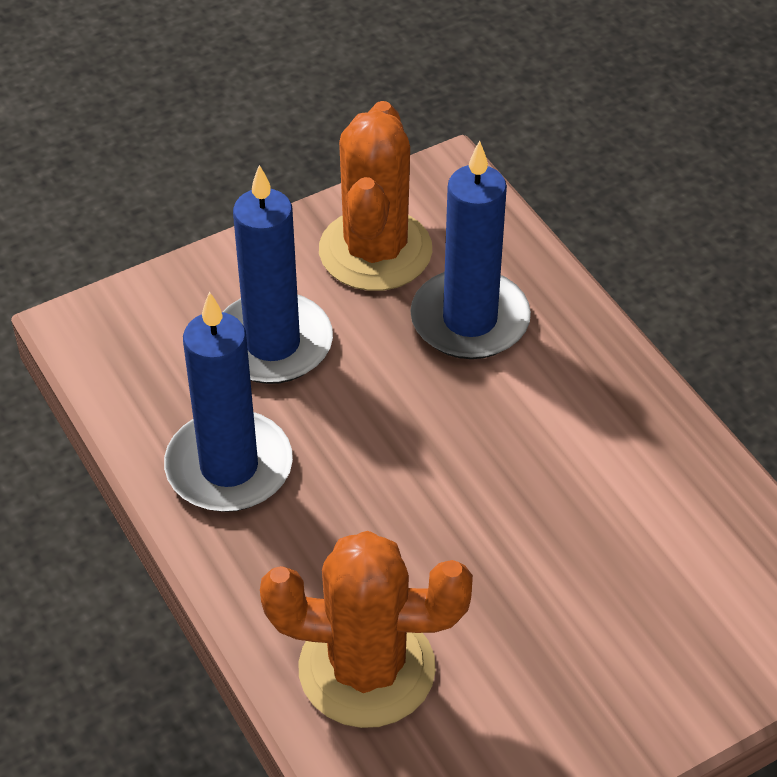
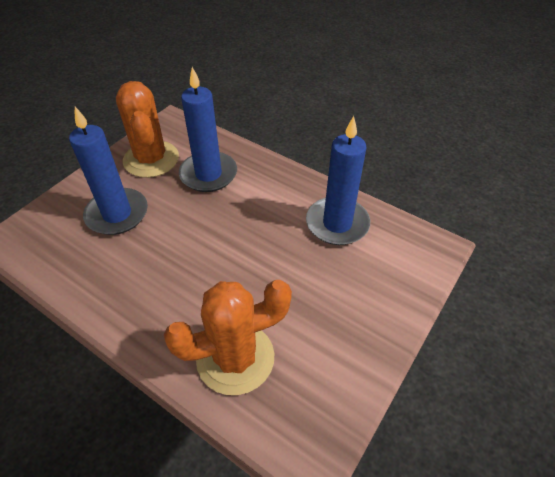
camera: 25 degrees left, 0 degrees up
blue candle [164,291,293,512] -> blue candle moved to [306,116,370,245]

